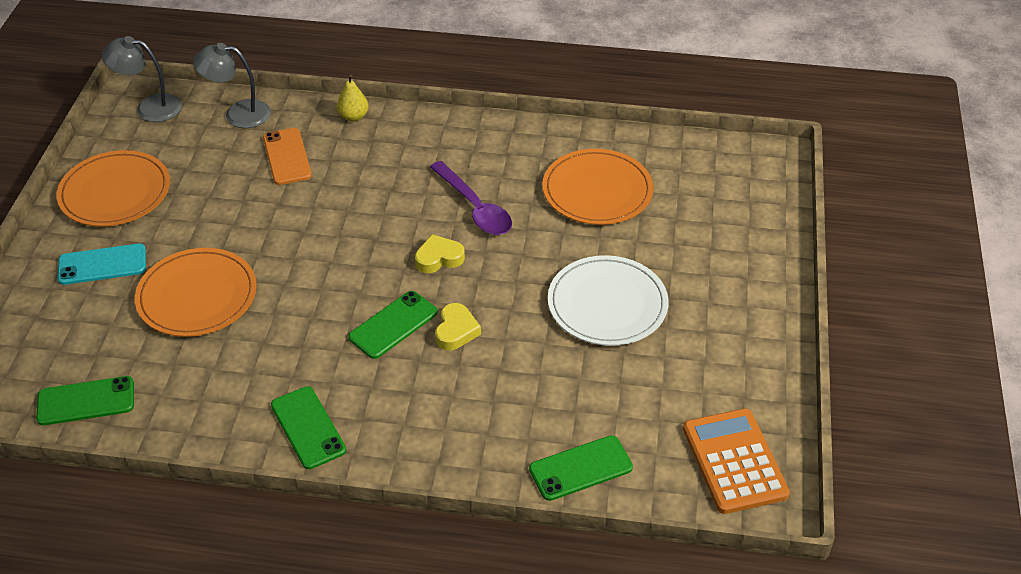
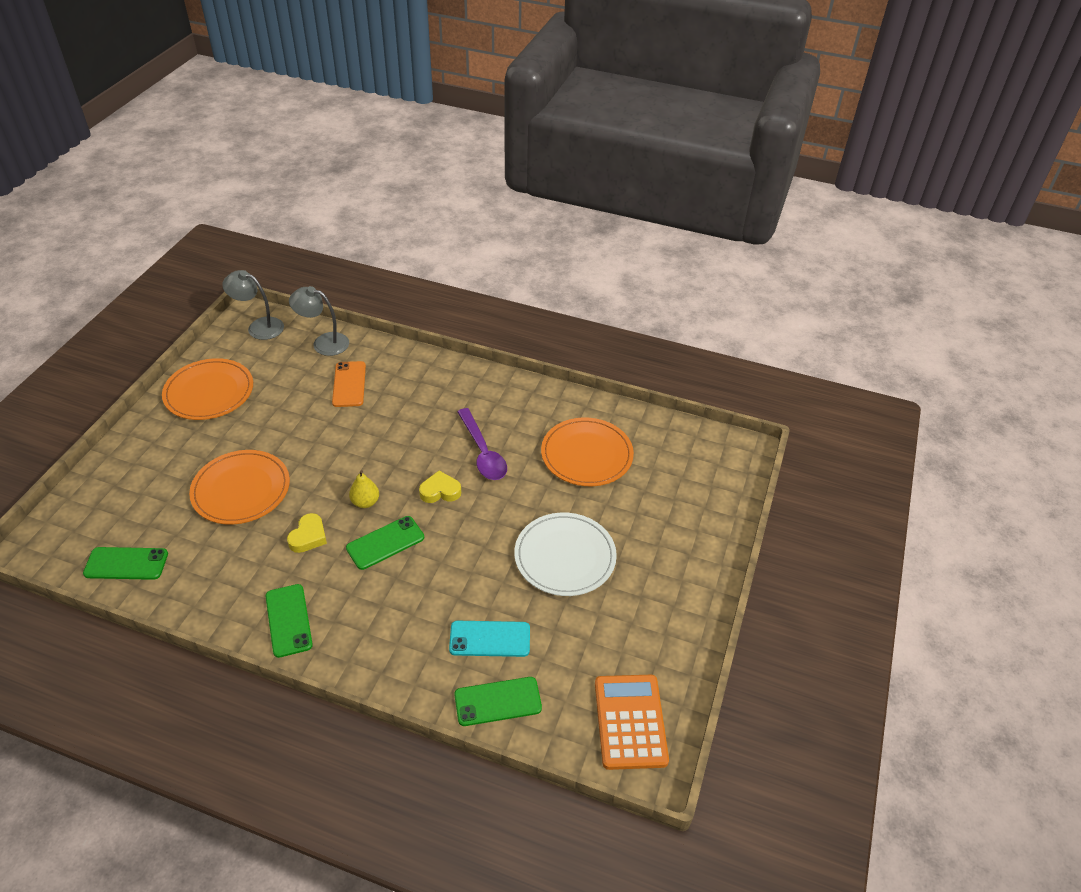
camera: 10 degrees right, 0 degrees up
turquoise phone [58,244,146,285] -> turquoise phone moved to [449,621,530,657]
yellow pear [337,75,368,122] -> yellow pear moved to [349,470,379,508]
yellow heart [435,303,481,350] -> yellow heart moved to [287,513,327,553]

